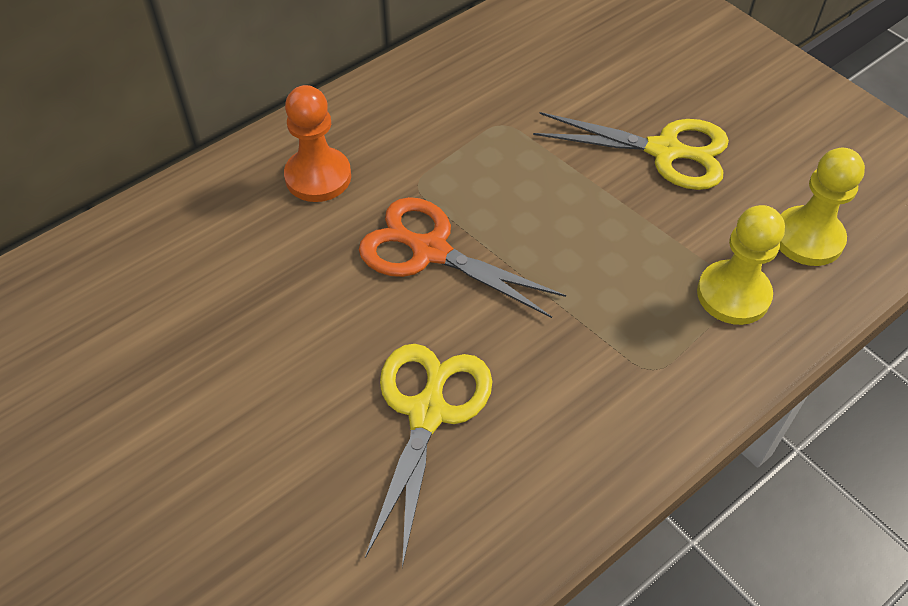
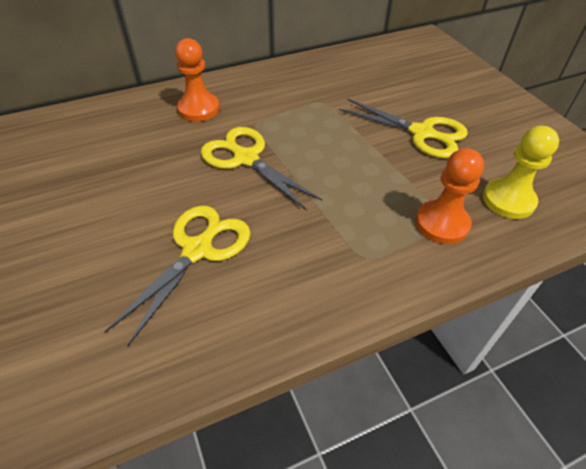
camera: 15 degrees right, 5 degrees down
orange scissors [359,197,566,318] -> yellow scissors [201,127,322,211]
yellow pawn [697,205,785,325] -> orange pawn [415,148,484,244]

